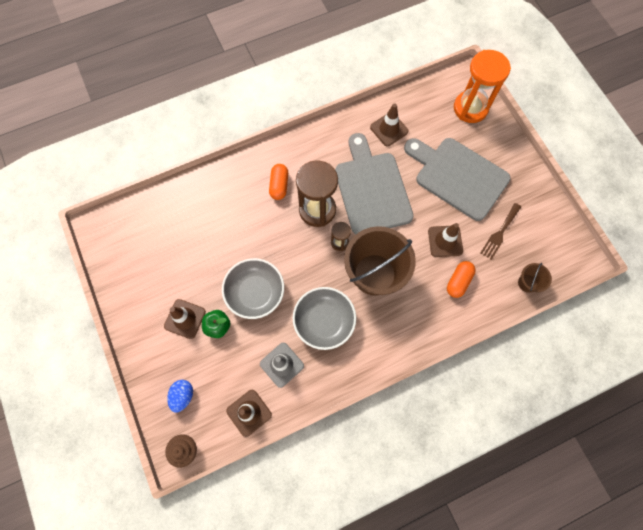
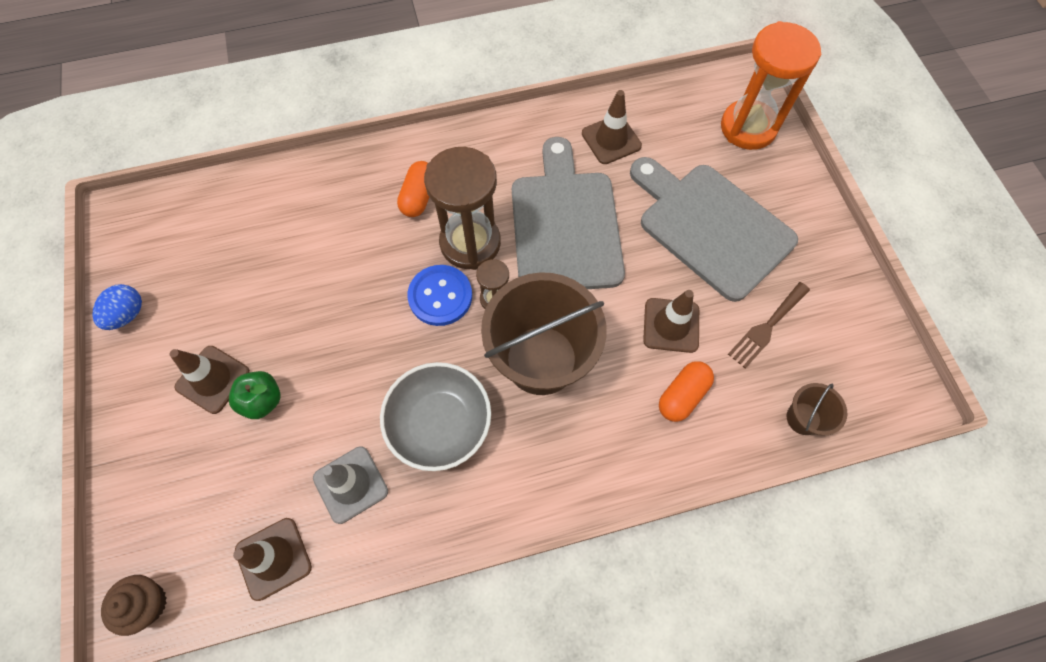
camera: 10 degrees right, 5 degrees down
blue egg [167,380,193,413] -> blue egg moved to [93,284,142,330]
grey bowl [222,258,284,319] -> none
none -> blue button [407,265,472,326]

